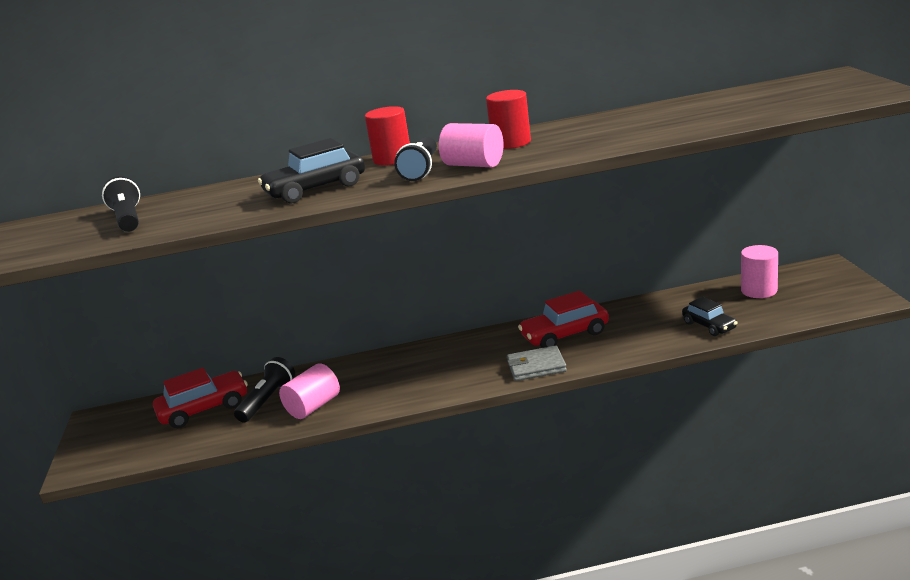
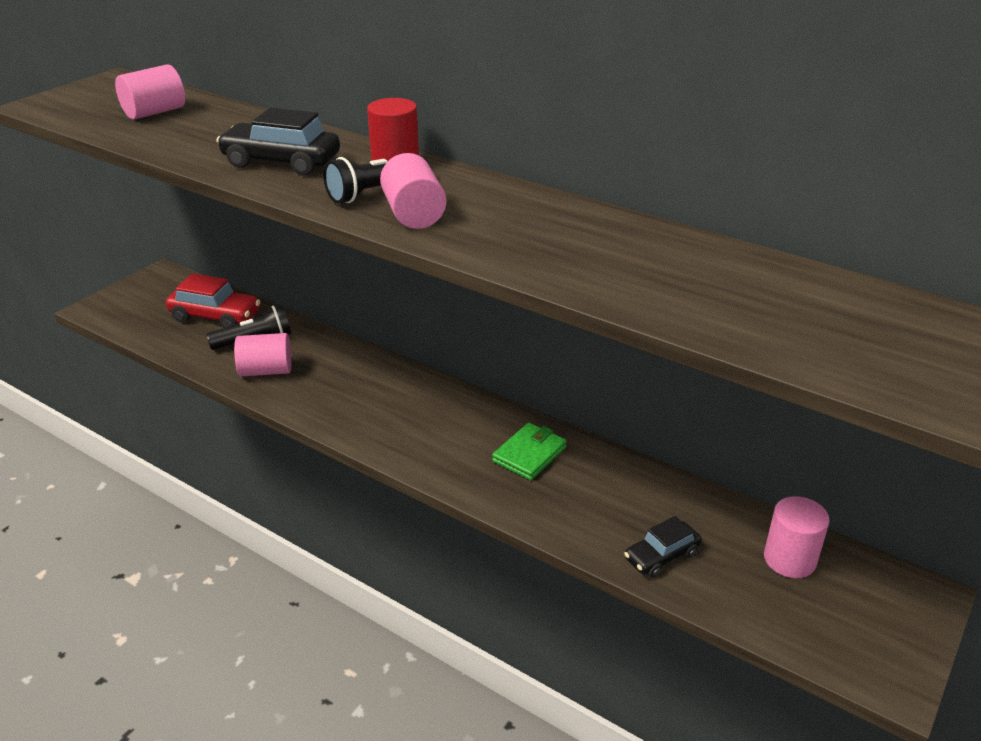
camera: 40 degrees right, 10 degrees up
black flashlight [102,176,140,232] -> pink cylinder [115,64,185,120]
red cylinder [486,90,531,149] -> none
grey wallet [507,345,567,381] -> none
red car [518,291,609,348] -> green wallet [492,423,567,480]
black car [682,297,738,336] -> black car turned 45 degrees clockwise [624,516,702,578]

